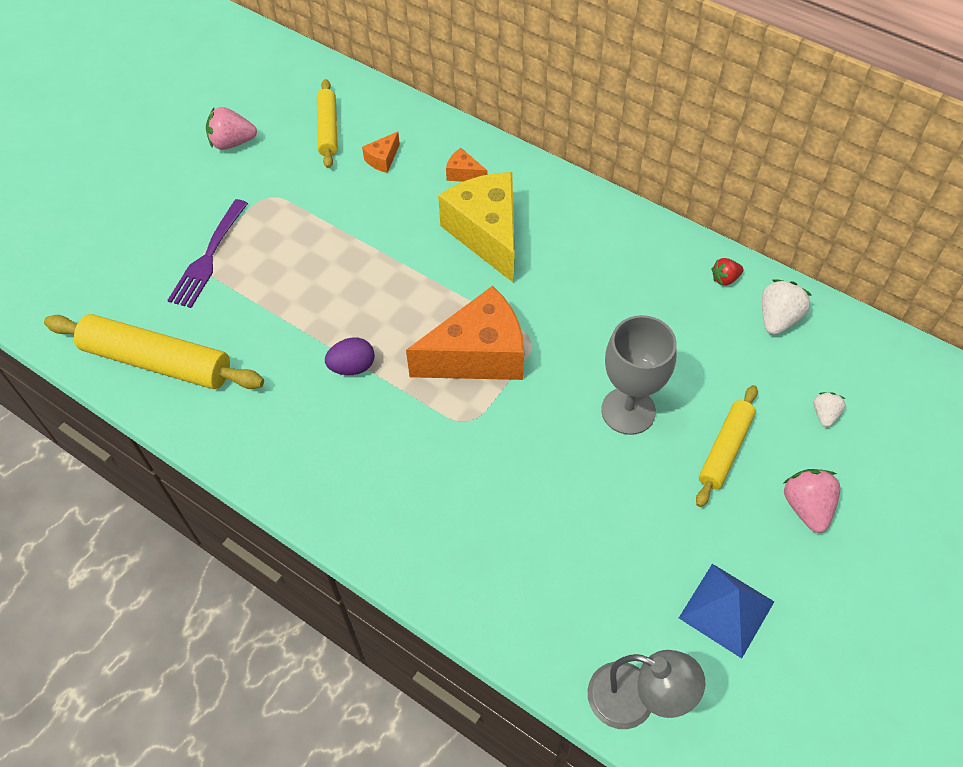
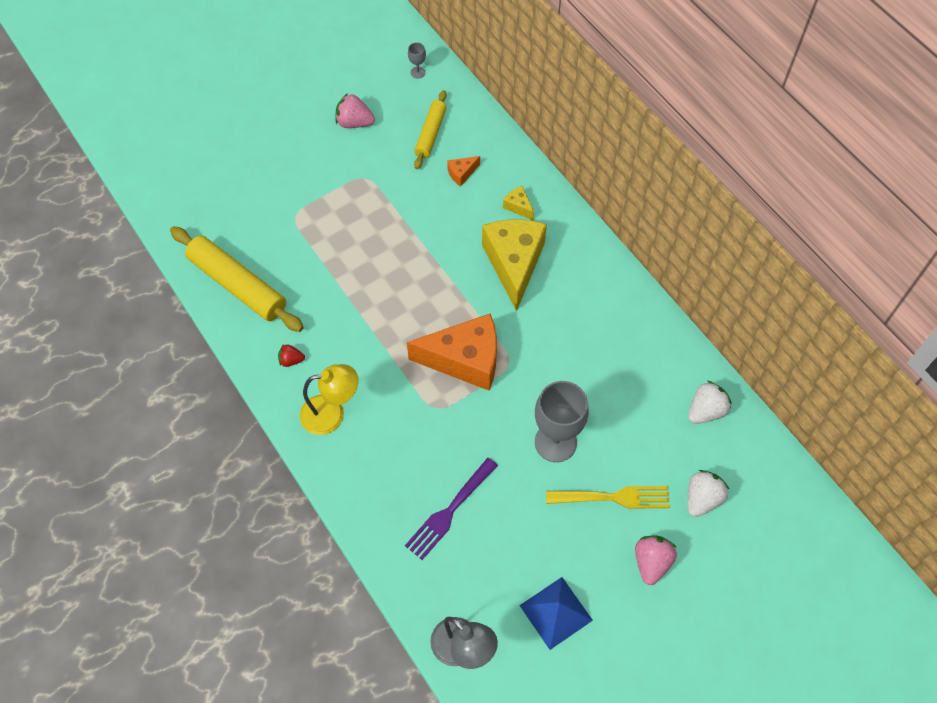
camera: 20 degrees right, 5 degrees up
purple fork [167,199,248,308] -> purple fork moved to [405,458,498,560]
purple egg [325,337,375,375] -> none
orange cheese [446,148,488,182] -> yellow cheese [503,186,534,221]
yellow rolling pin [696,385,758,507] -> yellow fork [546,486,670,509]
red strawberry [711,258,744,286] -> red strawberry moved to [278,345,305,367]
white strawberry [814,392,845,427] -> white strawberry [687,470,729,517], size x1.68
none -> yellow lamp [300,364,358,435]
none -> grey goblet [408,42,426,79]

